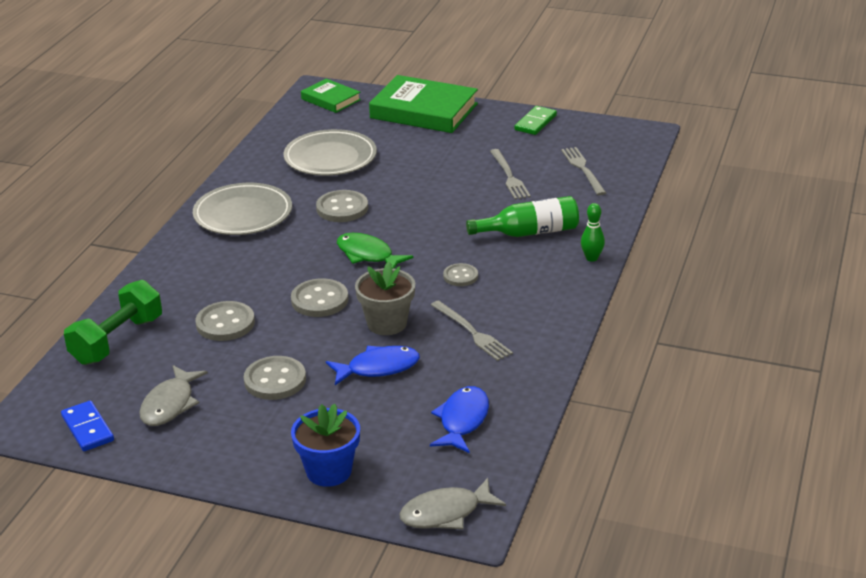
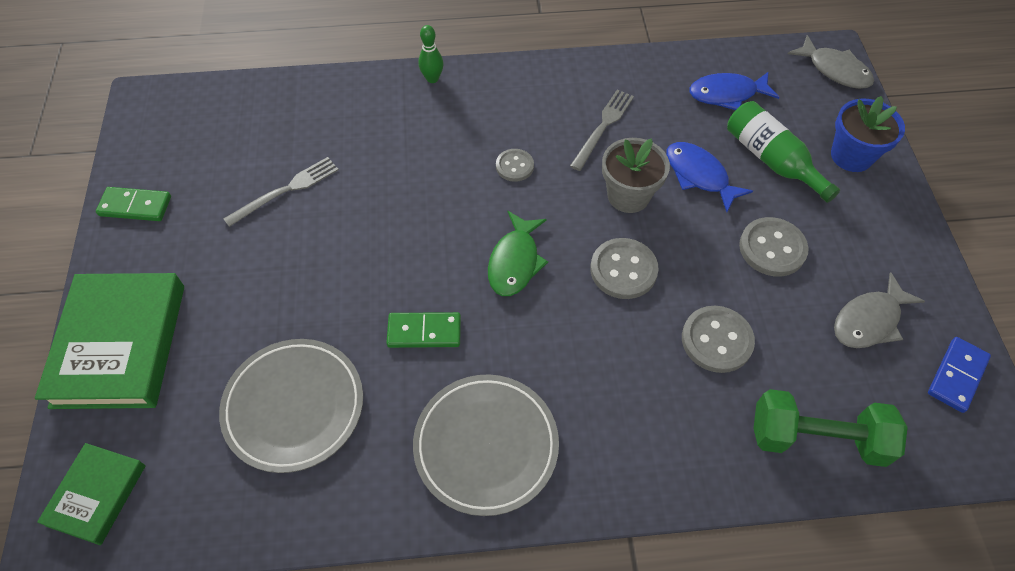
camera: 115 degrees left, 25 degrees up
grey fish [139,365,208,426] -> grey fish turned 150 degrees clockwise [834,272,925,348]
grey button [316,190,368,222] -> green domino [386,312,461,348]
green bottle [466,196,579,237] -> green bottle moved to [727,101,840,203]
grey fork [561,147,606,195] -> none

